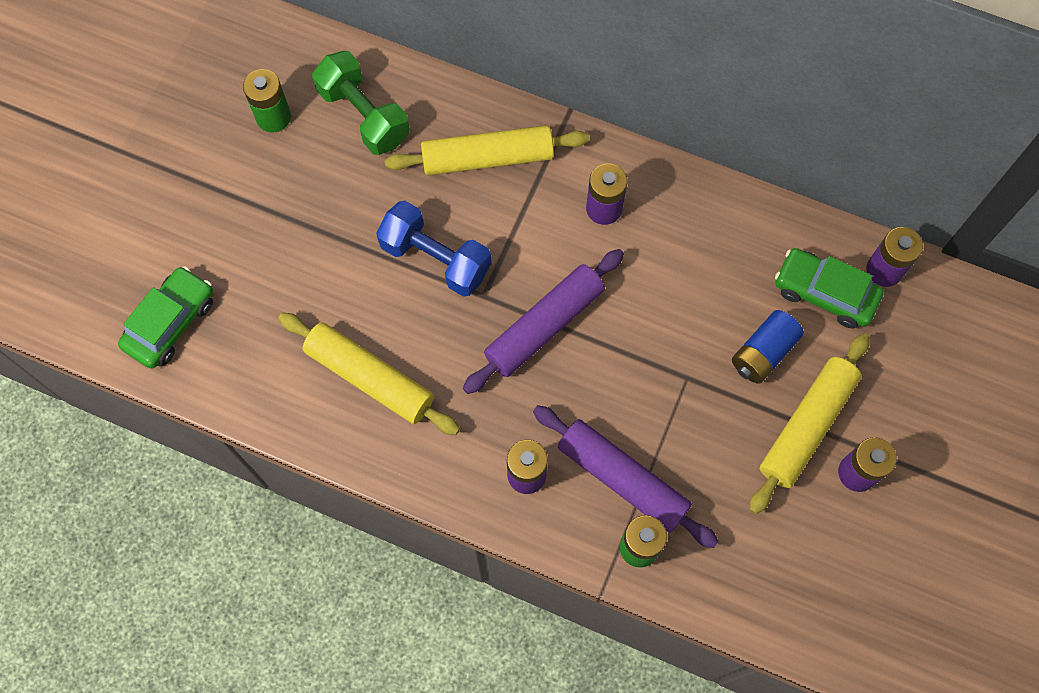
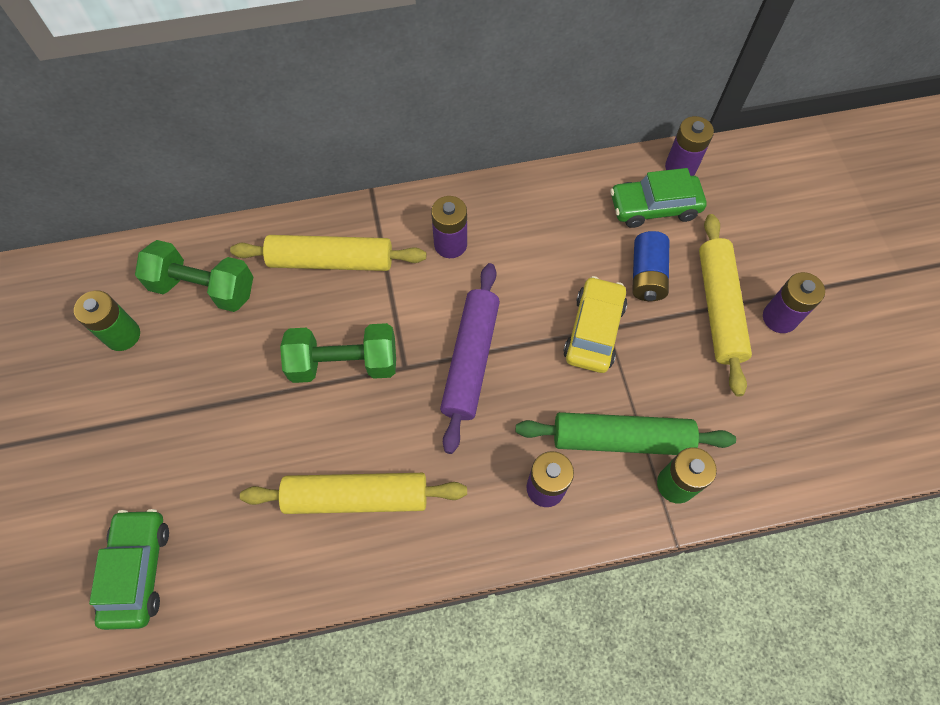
camera: 35 degrees left, 5 degrees down
blue dumbbell [376,201,491,297] -> green dumbbell [280,323,396,383]
yellow rolling pin [385,125,589,175] -> yellow rolling pin turned 45 degrees clockwise [230,235,426,271]
purple rolling pin [533,405,719,548] -> green rolling pin [516,412,736,455]
none -> yellow car [563,276,627,373]

